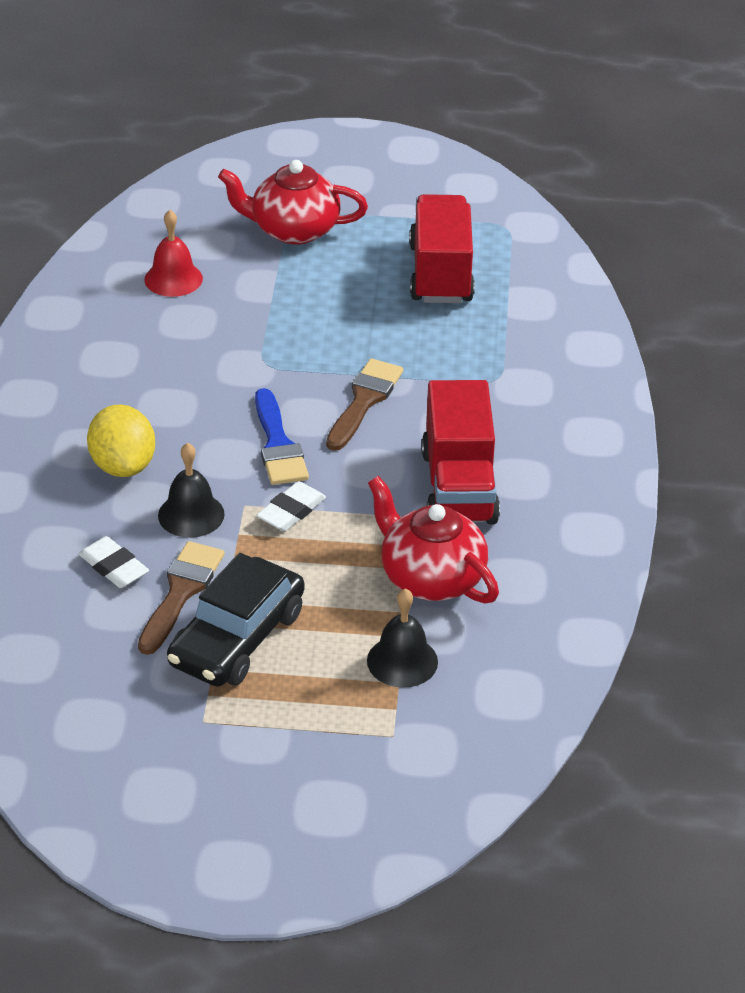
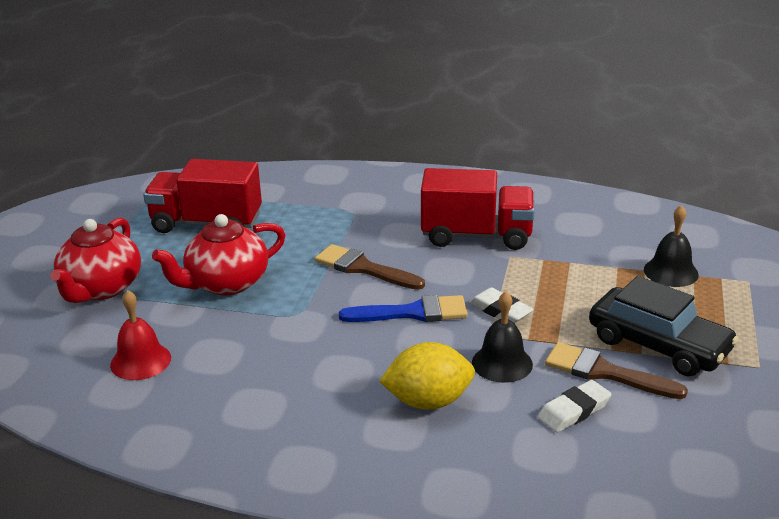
camera: 80 degrees left, 10 degrees down
red teapot [368,476,499,604] -> red teapot moved to [152,214,285,295]

